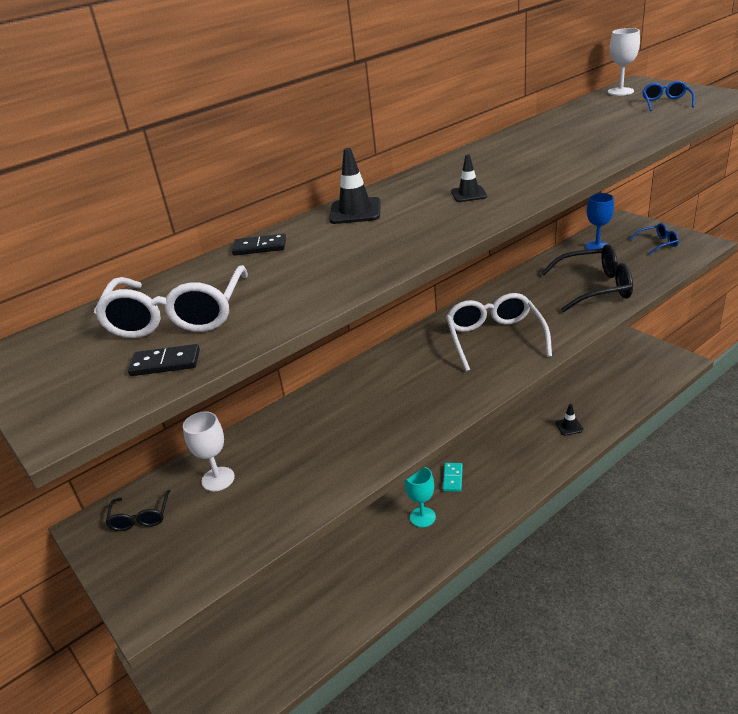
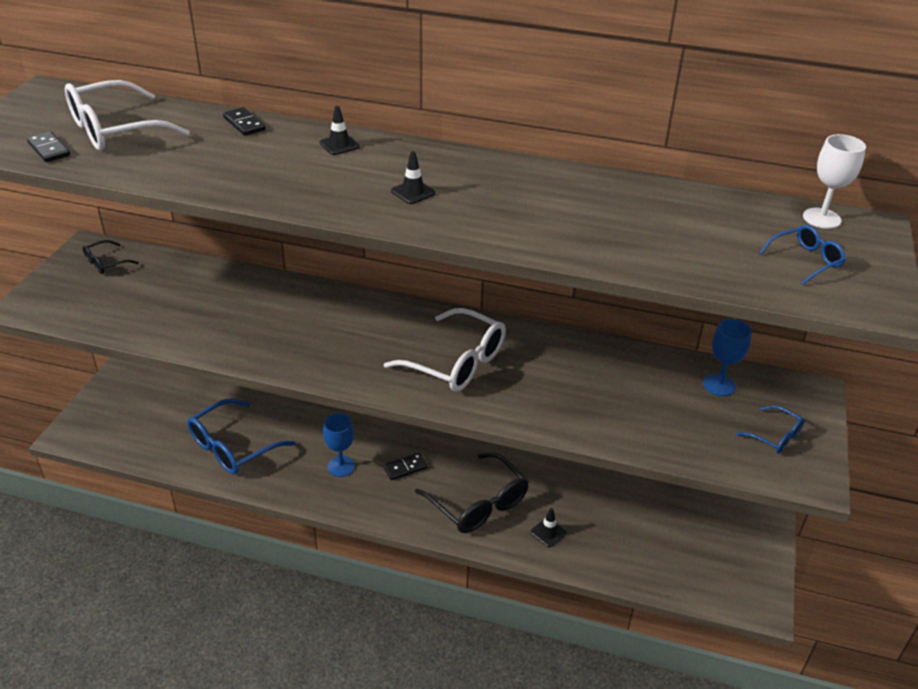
camera: 50 degrees right, 5 degrees up
white goblet [183,411,235,491] -> none
black traffic cone [329,148,381,224] -> black traffic cone [319,106,360,155], size x0.63
turquoise goblet [405,467,436,527] -> blue goblet [323,413,355,477]
turquoise domino [443,463,463,492] -> black domino [383,453,428,480]
white glasses [446,293,552,372] -> white glasses turned 75 degrees clockwise [384,308,506,392]
black glasses [541,244,633,313] -> black glasses moved to [415,452,529,533]
none -> blue glasses [187,399,295,474]

